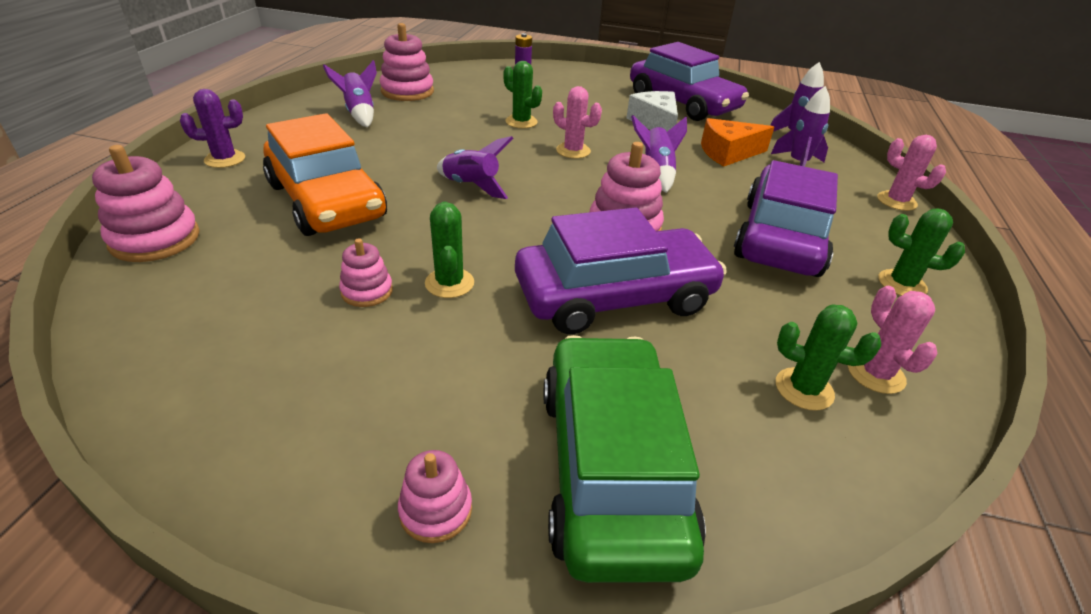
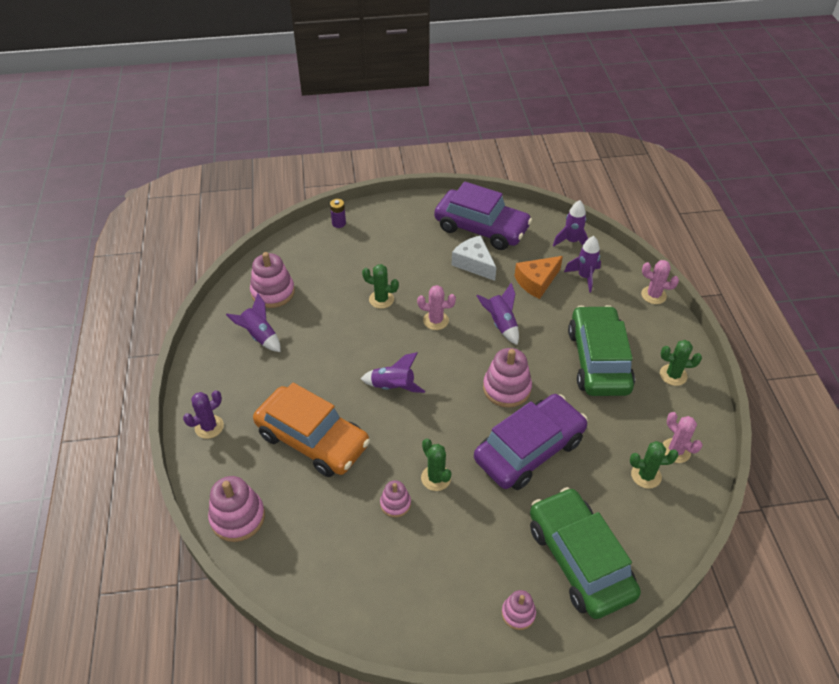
camera: 20 degrees left, 10 degrees up
purple car [734,160,838,277] -> green car [568,305,635,396]

